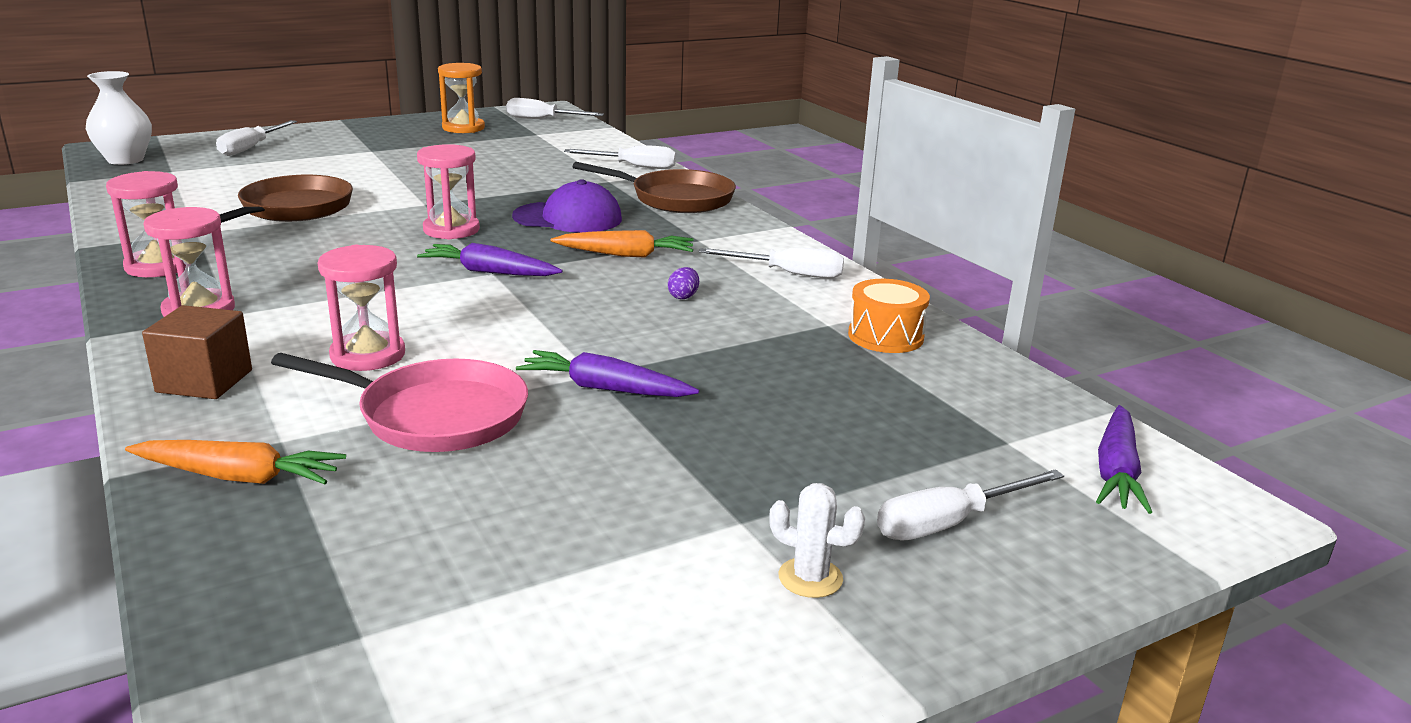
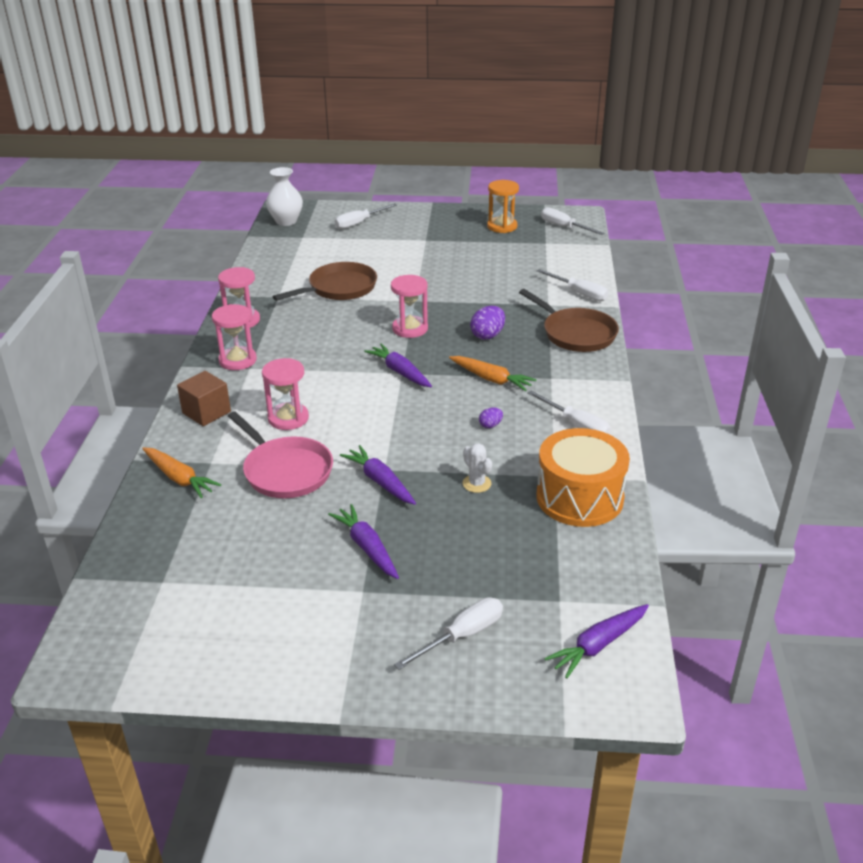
camera: 35 degrees right, 10 degrees up
purple cap [512,179,622,233] -> purple egg [470,306,505,340]
white cactus [769,483,865,598] -> white cactus moved to [463,443,492,493]
orange drum [848,279,930,353] -> orange drum [537,428,630,527], size x1.71
white screwdriver [877,469,1064,540] -> white screwdriver turned 135 degrees clockwise [394,598,503,670]
none -> purple carrot [328,504,399,579]

